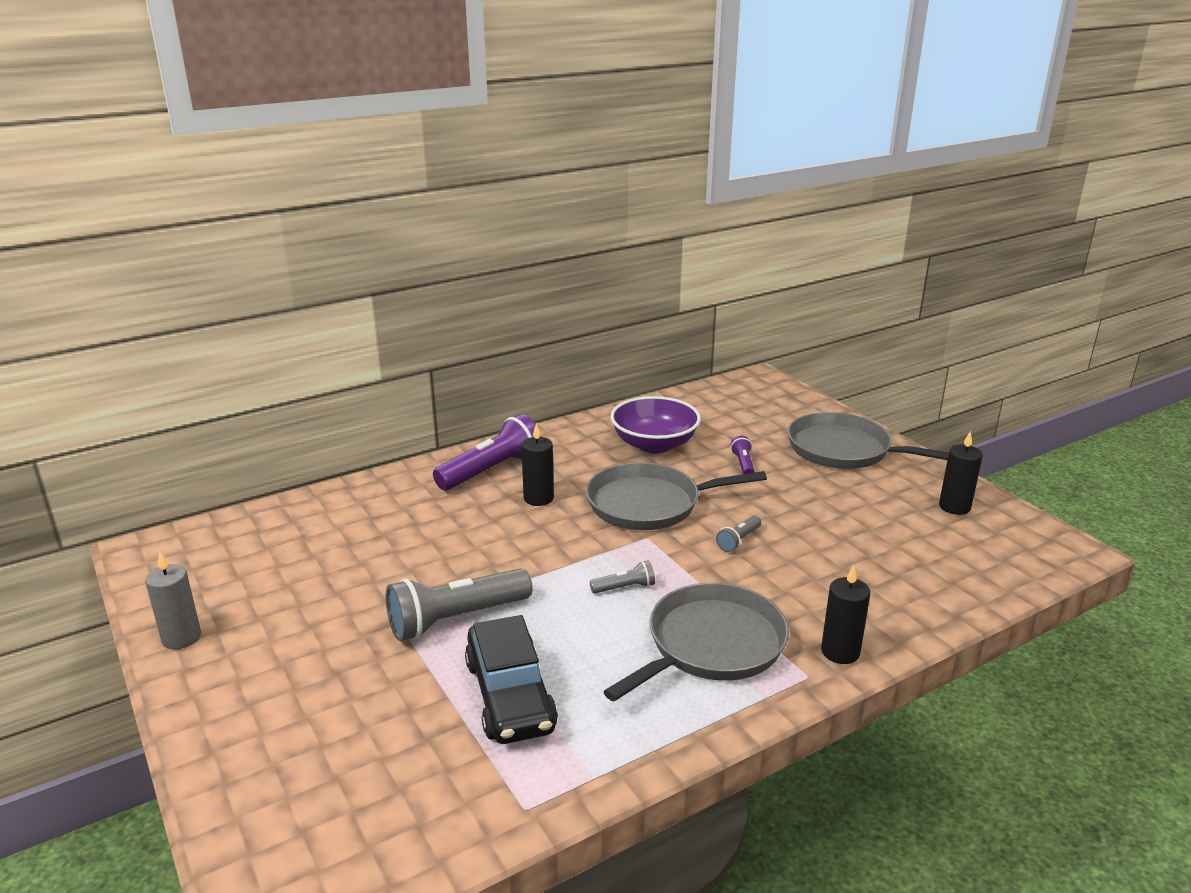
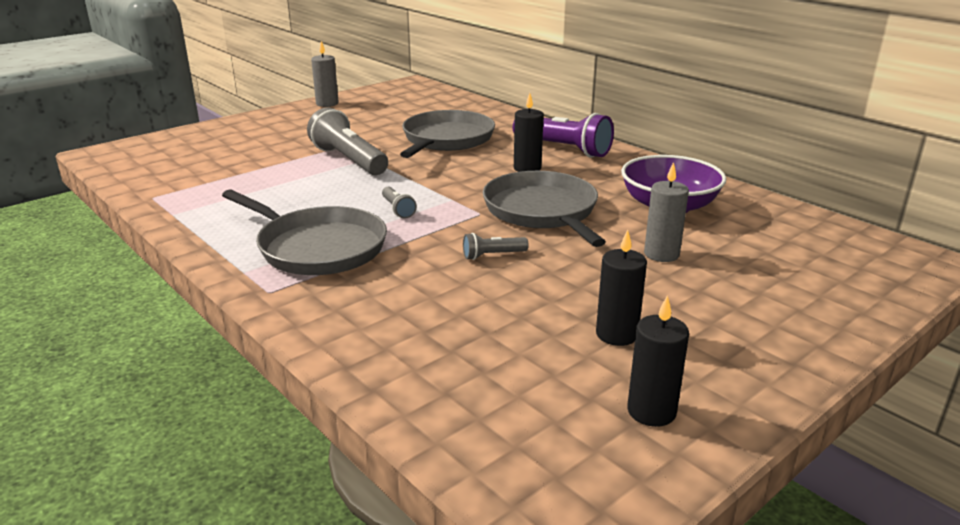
camera: 80 degrees right, 0 degrees up
black car [465,615,558,744] -> none
grey flashlight [716,516,761,552] -> grey flashlight turned 45 degrees counterclockwise [463,233,529,260]
purple flashlight [731,436,754,474] -> grey candle [644,162,689,262]
grey pan [787,412,949,469] -> grey pan moved to [400,110,495,158]
black candle [821,565,870,664] -> black candle moved to [596,230,647,346]

